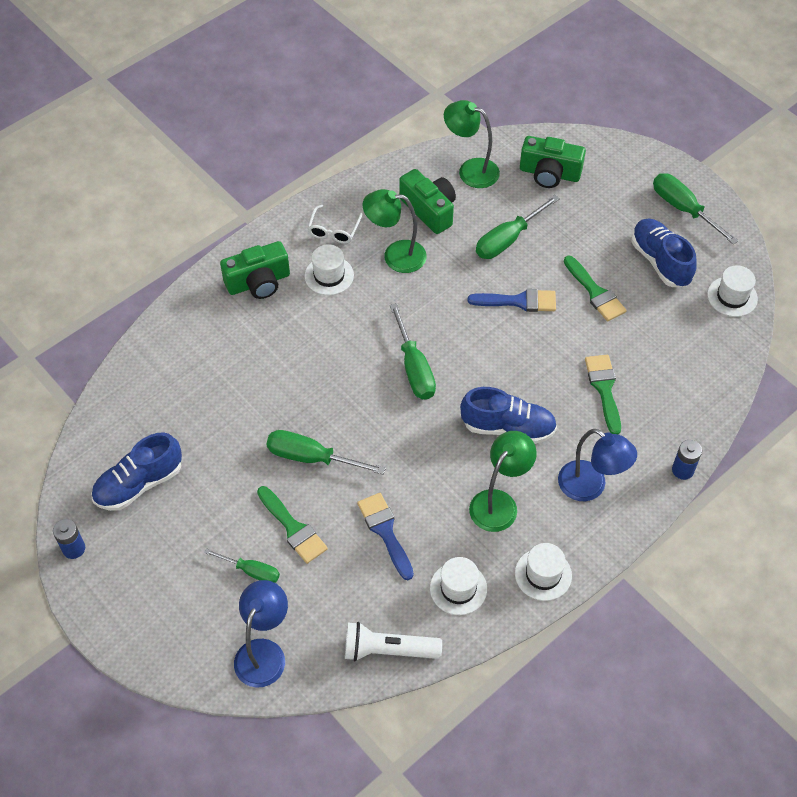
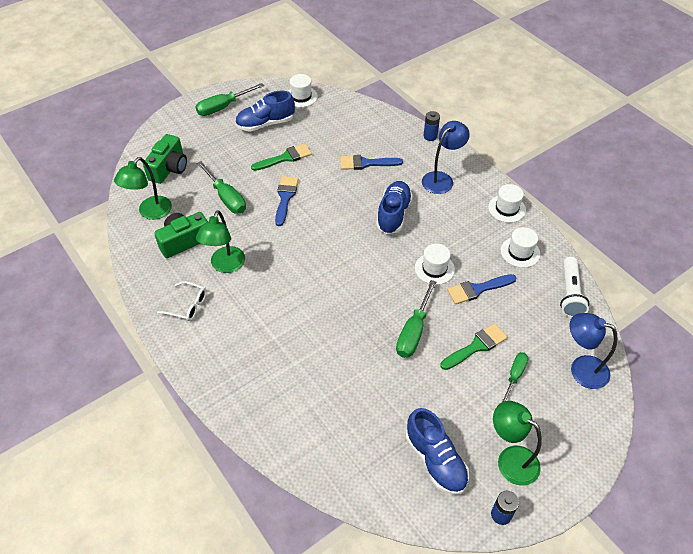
camera: 85 degrees left, 5 degrees down
green camera [220,241,290,299] -> none
white hat [305,244,354,295] -> white hat moved to [415,244,455,285]
green screwdriver [390,303,436,400] -> none
green lamp [469,431,537,532] -> green lamp moved to [493,401,542,486]
green brush [585,355,621,434] -> blue brush [340,155,403,170]

